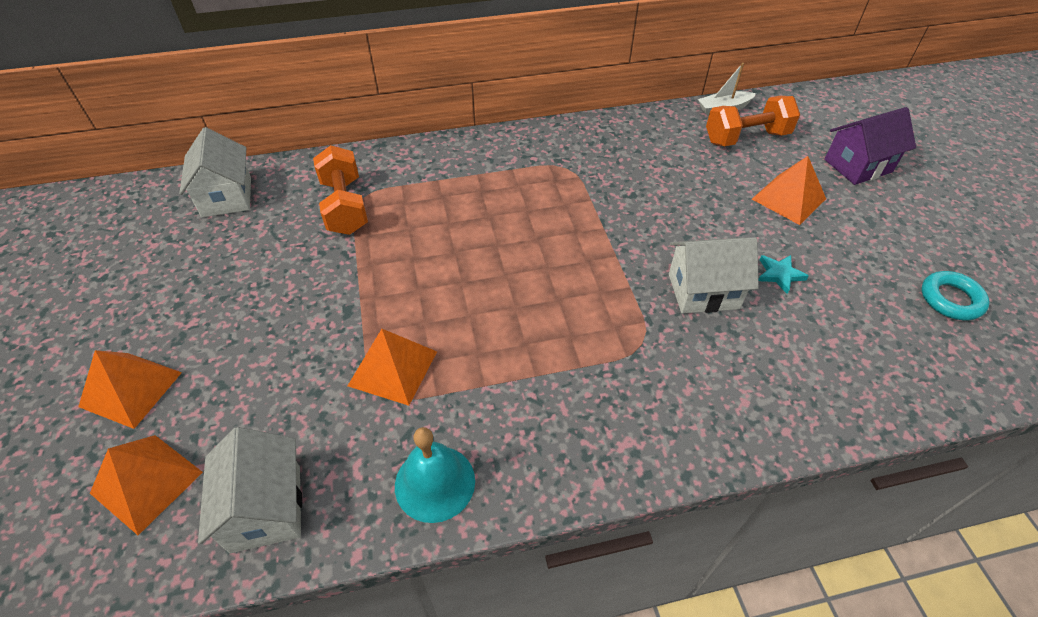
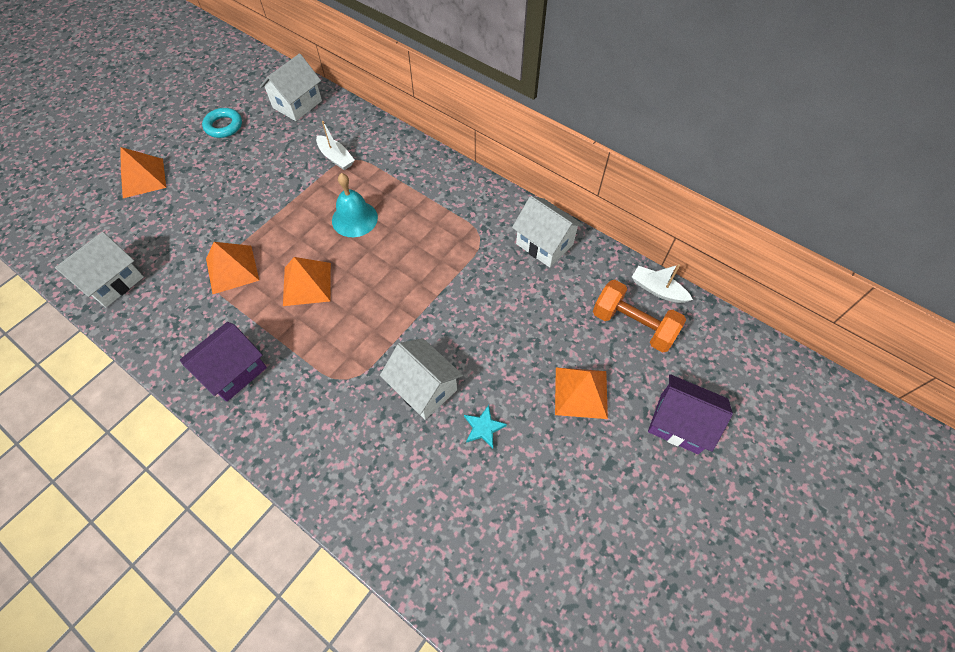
camera: 50 degrees right, 10 degrees up
orange pyramid [90,435,203,535] -> orange pyramid moved to [283,257,331,306]
orange dumbbell [313,145,368,235] -> white boat [316,121,355,170]
turquoise bell [395,427,475,523] -> turquoise bell moved to [332,173,378,237]
turquoise ring [922,271,990,321] -> turquoise ring moved to [202,108,242,138]
none -> purple house [180,322,267,402]
none -> white house [512,196,583,267]

